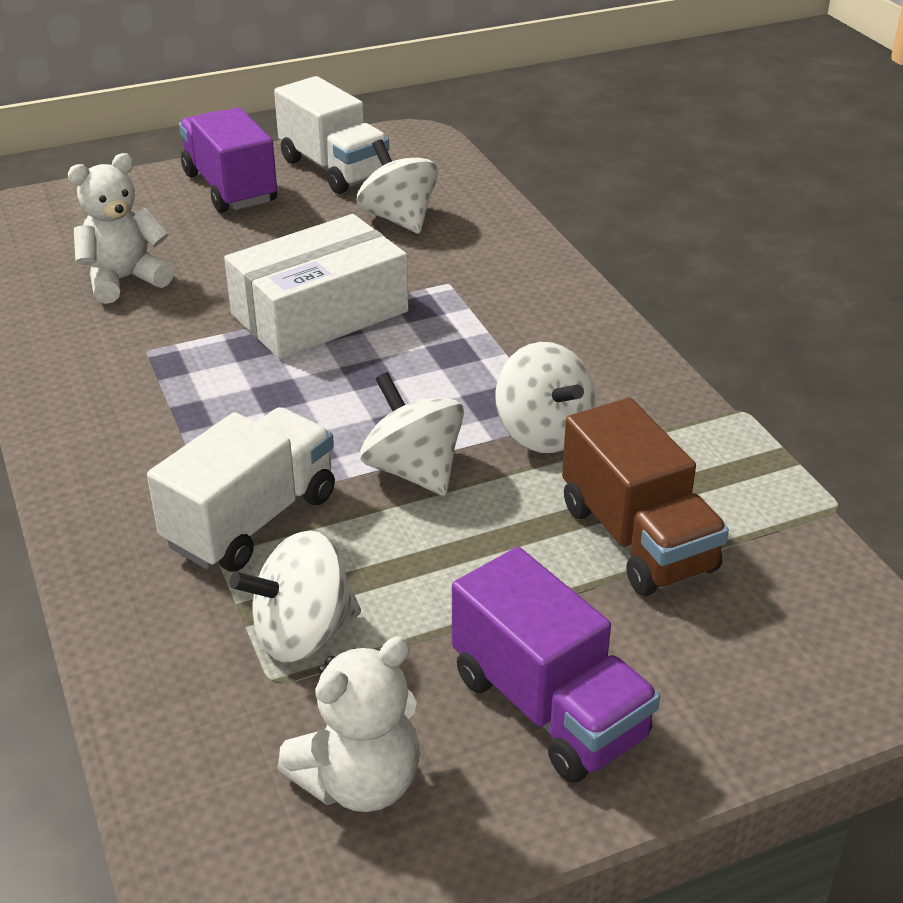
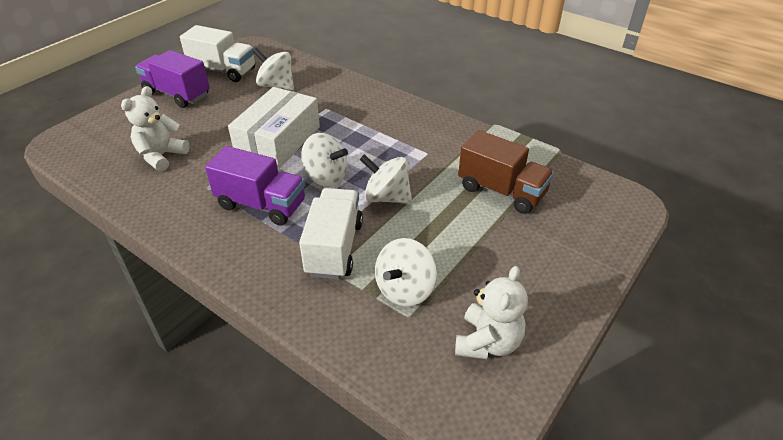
camera: 30 degrees left, 5 degrees up
purple truck [452,547,660,783] -> purple truck moved to [205,146,305,226]
white spinning top [496,342,596,453] -> white spinning top moved to [301,133,348,187]

